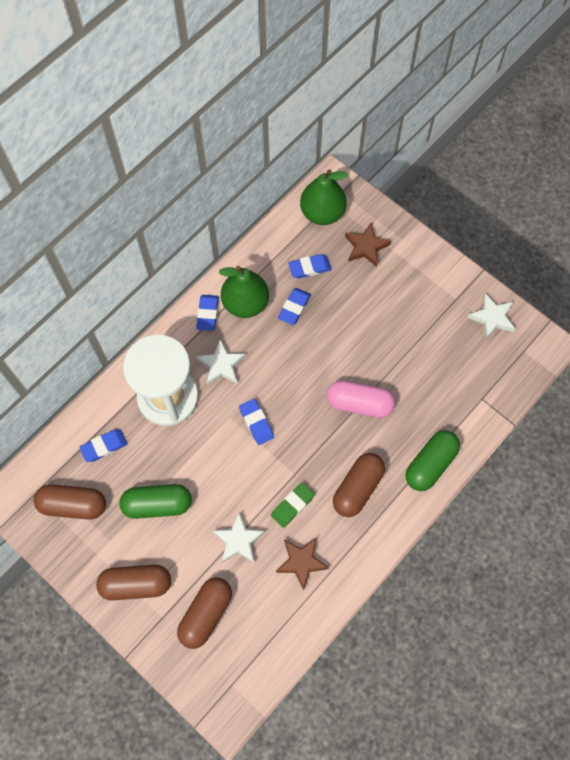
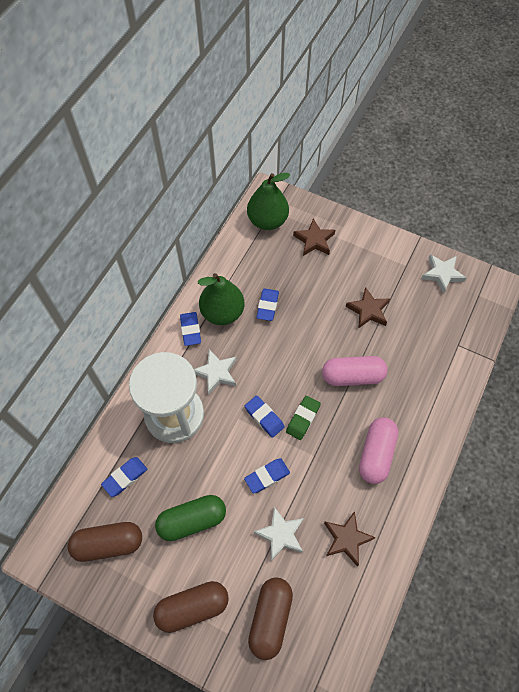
camera: 15 degrees left, 5 degrees down
green eraser [271,483,315,528] -> green eraser moved to [286,396,321,440]
blue eraser [288,254,332,278] -> blue eraser moved to [244,458,290,493]
brown capsule [333,453,385,517] -> pink capsule [359,417,398,484]
green capsule [406,430,460,491] -> none
none -> brown star [346,287,390,329]

